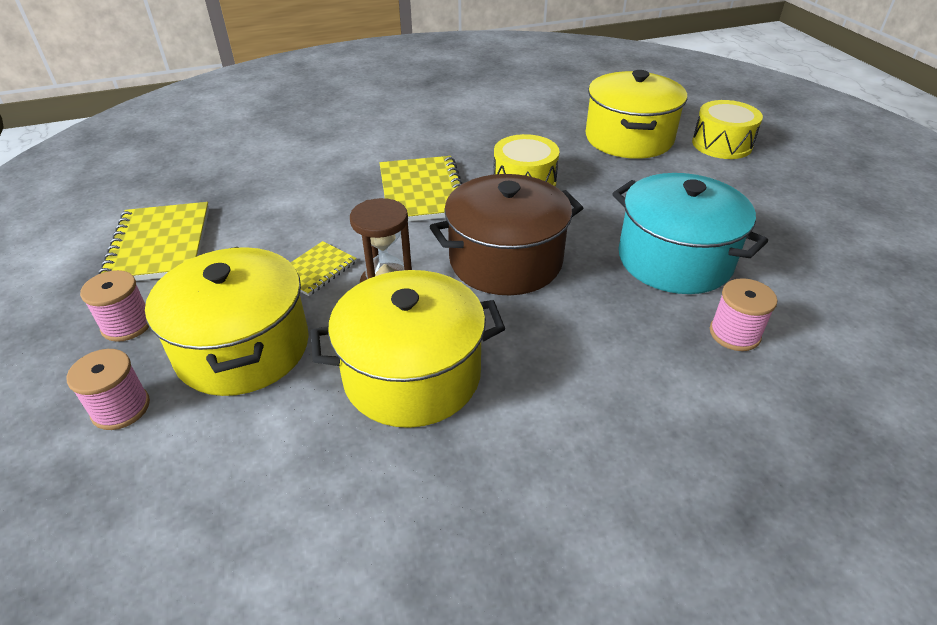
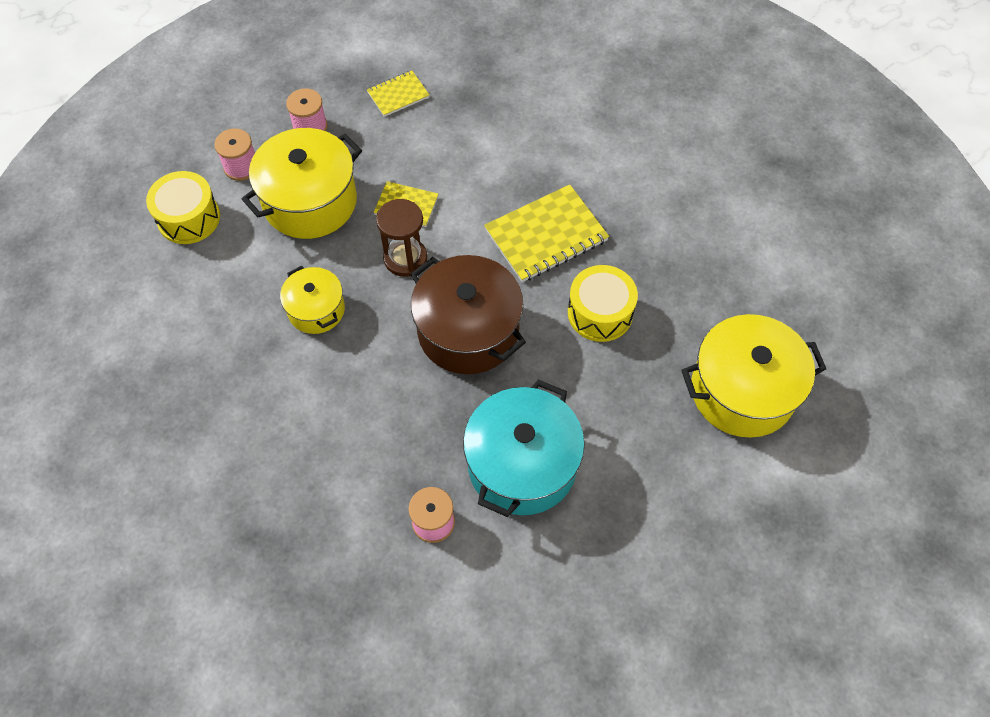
camera: 70 degrees right, 20 degrees up
yellow notebook [98,202,209,281] -> yellow notebook [367,71,429,117], size x0.55
yellow pot [311,270,505,428] -> yellow pot [280,265,345,334], size x0.57
yellow drum [692,100,763,159] -> yellow drum moved to [146,171,220,244]

